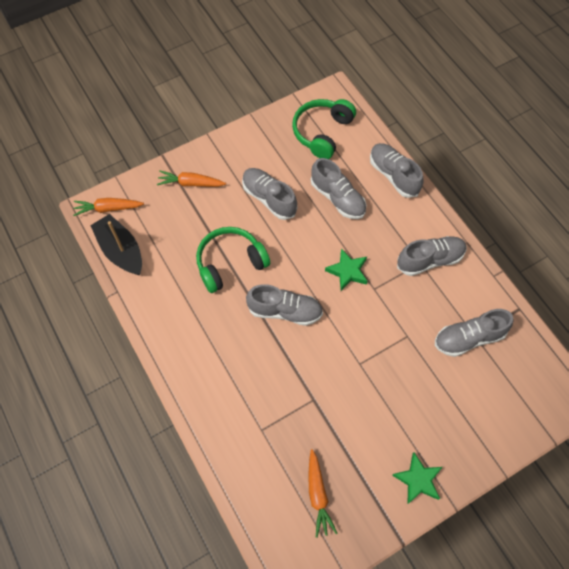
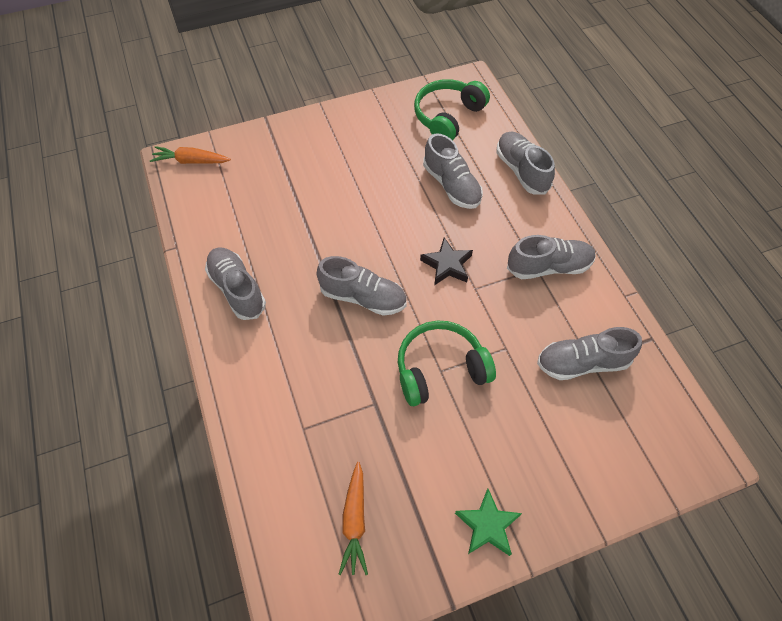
camera: 10 degrees right, 5 degrees down
black boat [90,214,142,275] -> none
orange carrot [157,170,226,187] -> none
green headphones [196,227,270,293] -> green headphones moved to [398,320,496,406]
grey shoe [242,168,297,220] -> grey shoe moved to [205,247,266,320]
green star [325,248,368,291] -> black star [420,237,473,285]

